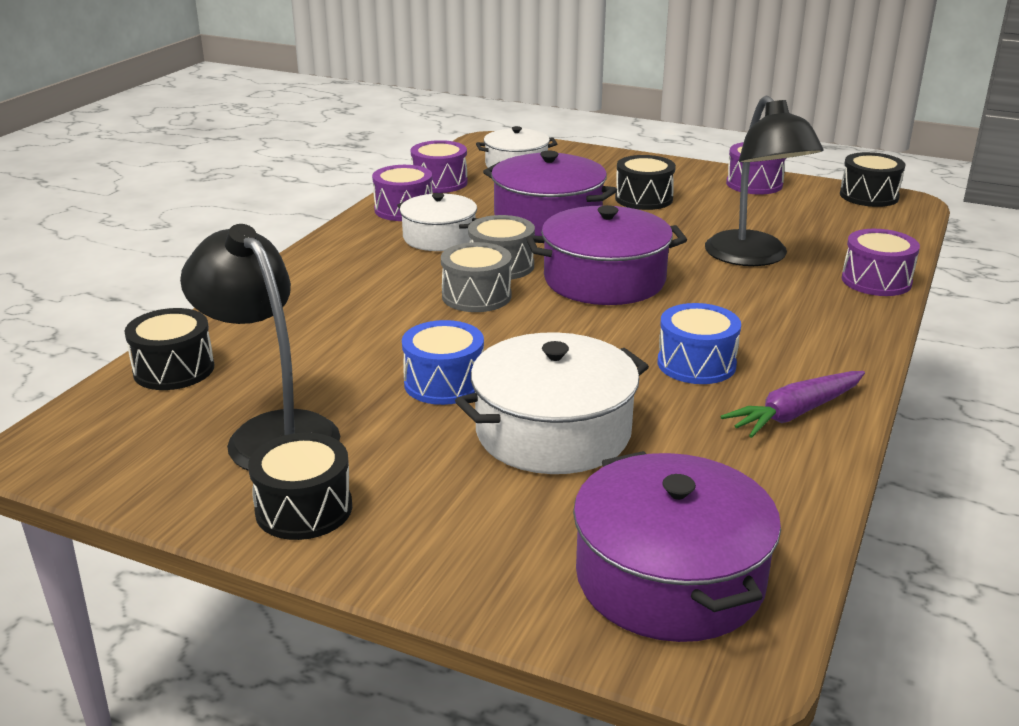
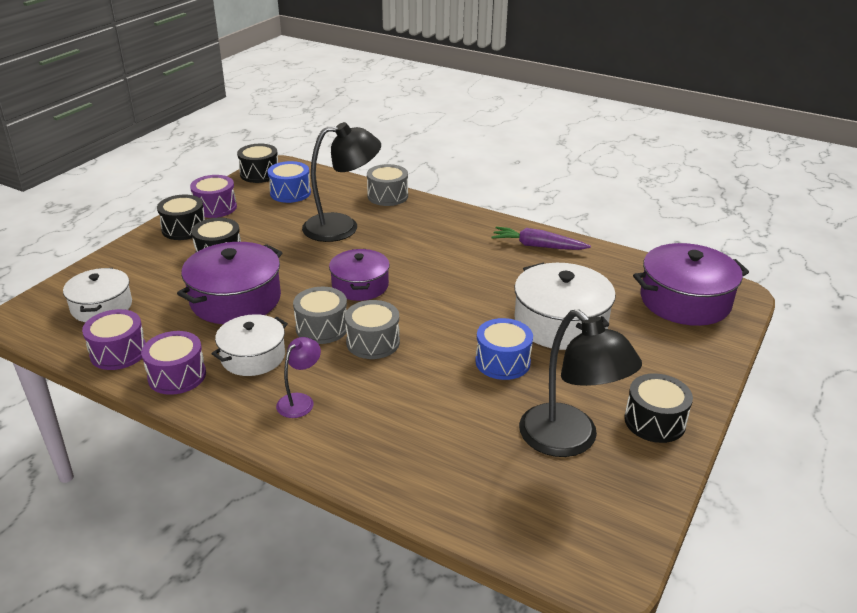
camera: 85 degrees left, 5 degrees up
black drum [124,308,214,390] -> black drum moved to [157,195,205,240]
black lamp [180,224,340,471] -> black lamp turned 90 degrees counterclockwise [519,309,642,457]
purple pot [526,205,687,305] -> purple pot [329,249,390,301], size x0.65
blue drum [658,303,741,384] -> blue drum moved to [268,161,311,203]
purple carrot [720,371,865,438] -> purple carrot turned 135 degrees clockwise [491,227,591,250]
purple drum [842,229,920,296] -> grey drum [367,164,408,206]
none -> purple lamp [276,337,321,418]

